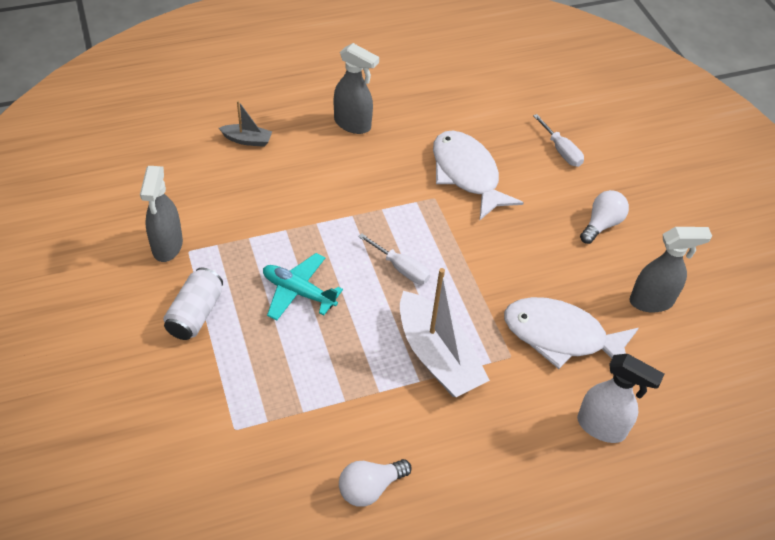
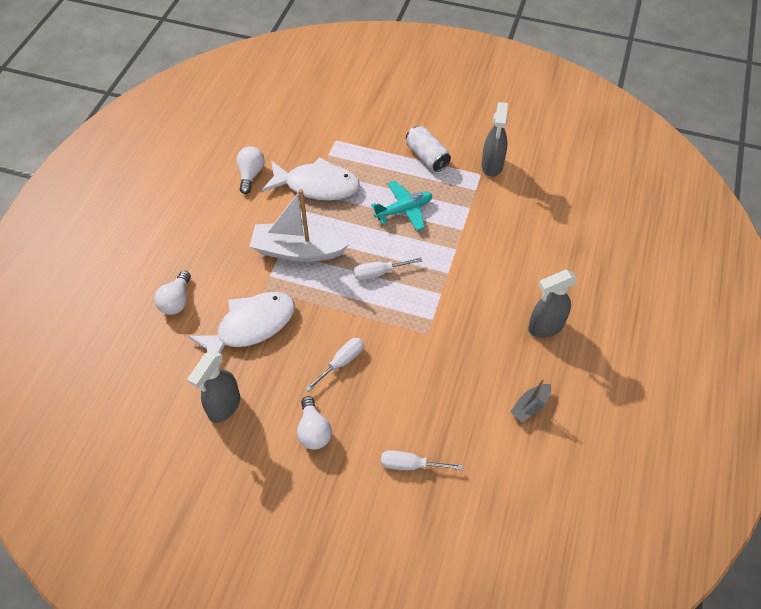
camera: 130 degrees right, 5 degrees up
grey spray bottle [140,166,183,262] -> grey spray bottle turned 120 degrees counterclockwise [481,102,508,177]
grey boat [219,101,272,147] -> grey boat moved to [510,379,551,422]
white fish [433,131,524,220] -> white fish moved to [262,157,360,200]
white spray bottle [577,354,664,443] -> white light bulb [154,271,191,315]
none -> white screwdriver [305,338,364,391]

